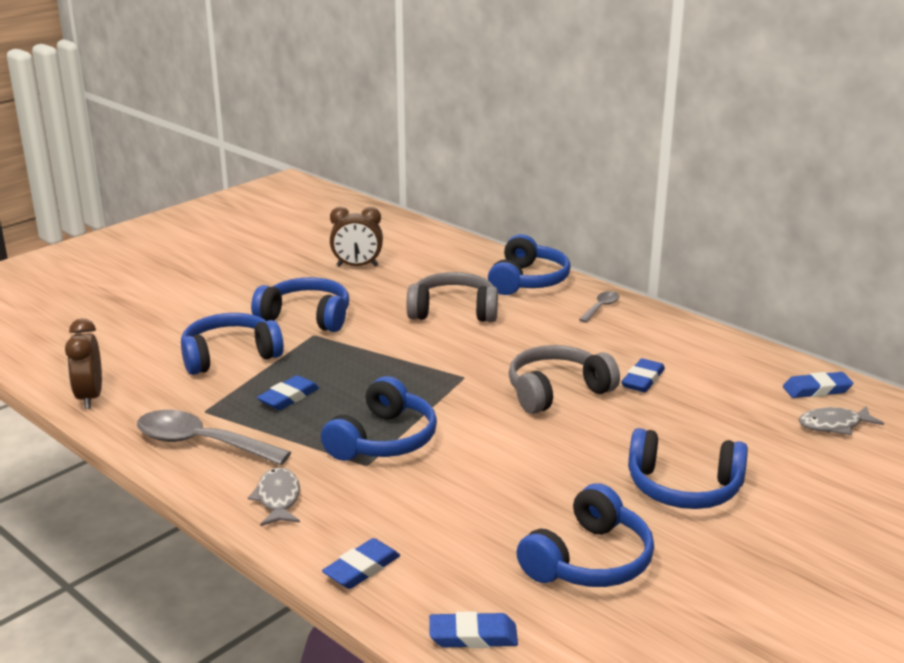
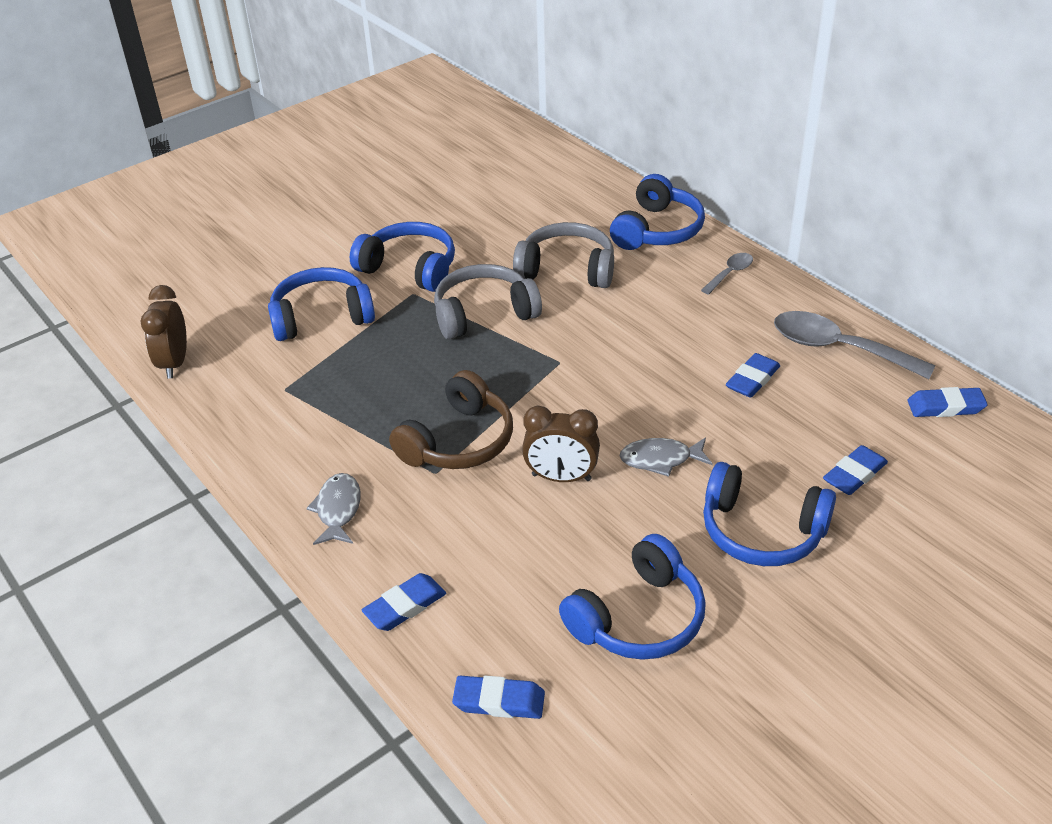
camera: 10 degrees right, 15 degrees up
grey spoon [137,410,291,465] -> grey spoon moved to [774,311,936,379]
blue eraser [257,375,319,410] -> blue eraser moved to [823,445,888,495]
blue headphones [321,376,437,461] -> brown headphones [389,370,513,469]
brown clock [330,207,383,267] -> brown clock moved to [522,405,600,482]
grey headphones [509,345,620,414] -> grey headphones moved to [434,264,542,339]
grey fish [799,406,884,435] -> grey fish moved to [620,437,713,477]

